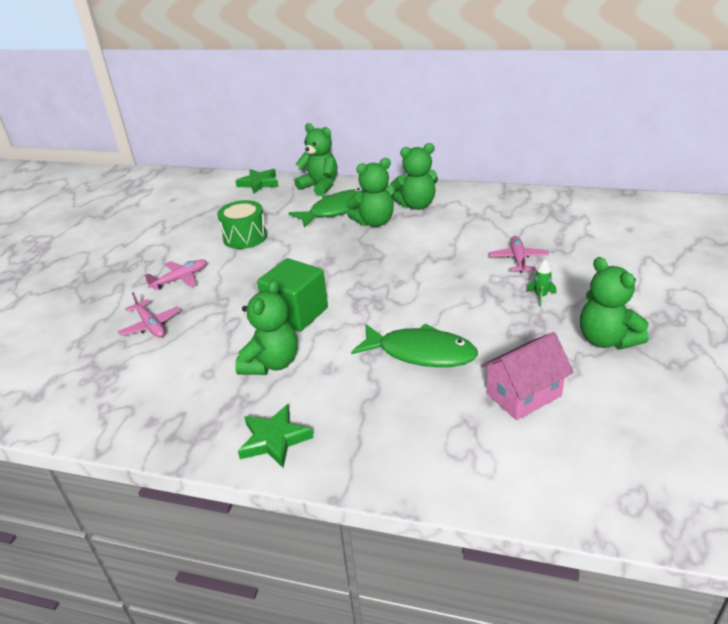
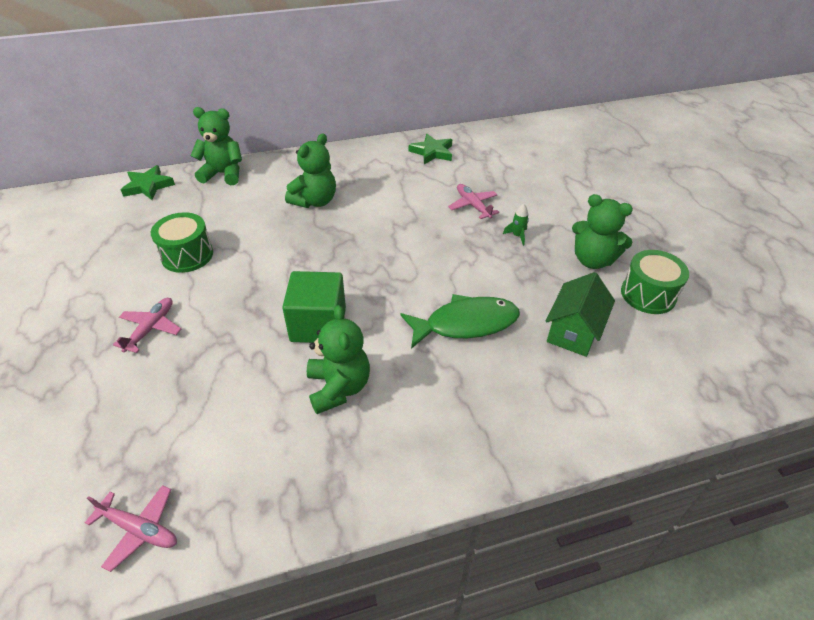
camera: 35 degrees left, 10 degrees up
pink plane [118,292,181,337] -> pink plane moved to [85,485,177,572]
green star [238,404,314,468] -> green star moved to [409,134,452,164]
green fish [289,188,364,228] -> none
green teddy bear [390,143,438,210] -> none
pink house [481,332,574,420] -> green house [546,272,615,357]
none -> green drum [621,250,689,314]

